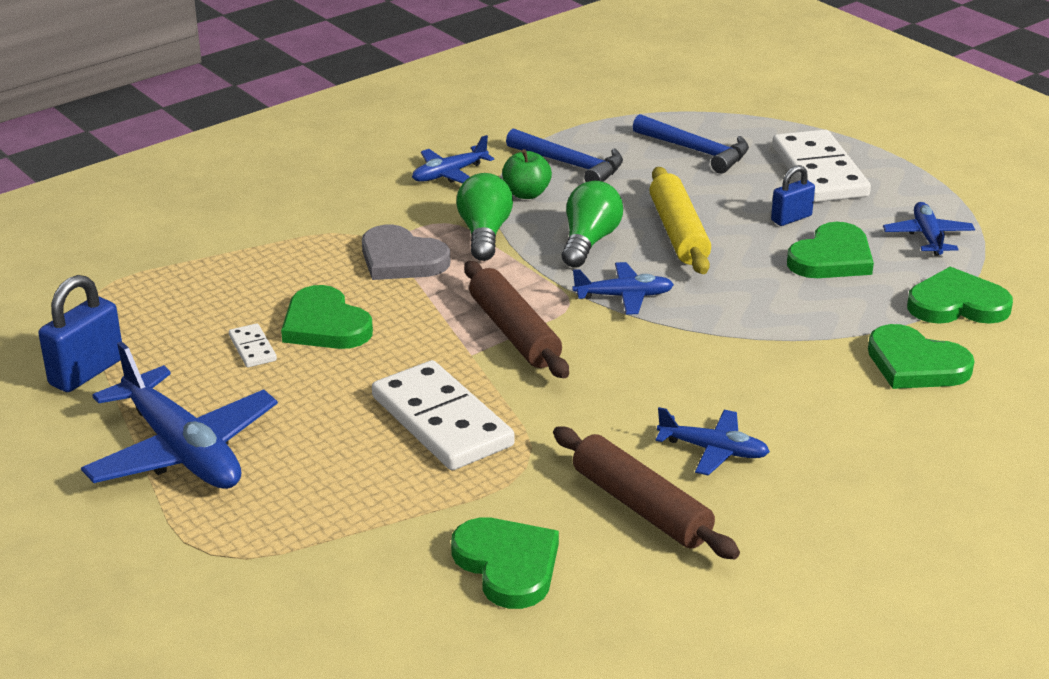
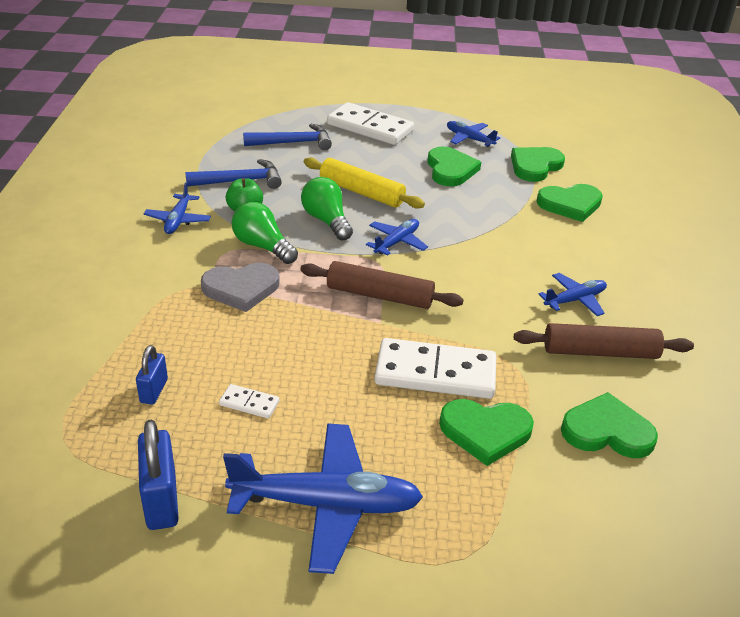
camera: 50 degrees left, 5 degrees up
green heart [281,285,373,349] -> green heart moved to [439,399,534,466]
blue padlock [771,165,815,226] -> blue padlock moved to [136,345,168,405]

